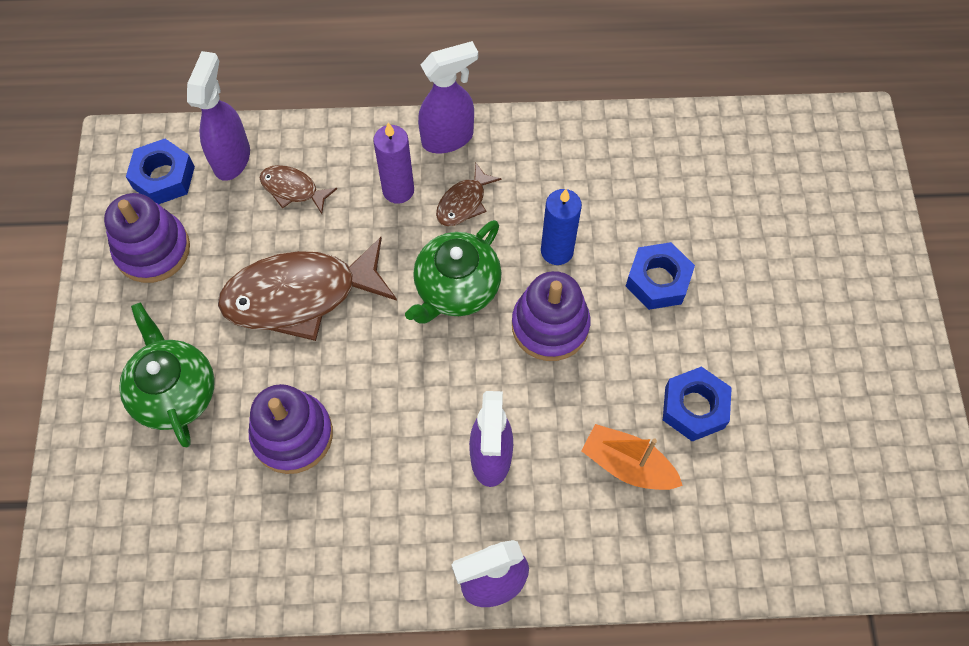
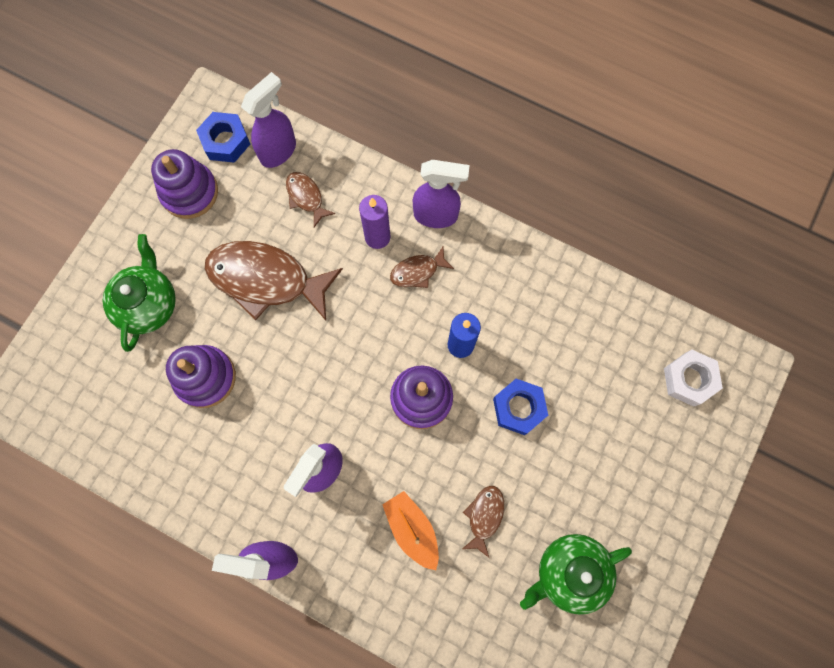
camera: 30 degrees right, 10 degrees up
green teapot [405,220,502,324] -> green teapot moved to [520,534,632,615]
blue nut [663,366,732,441] -> brown fish [462,486,504,558]
none -> white nut [664,350,723,407]

